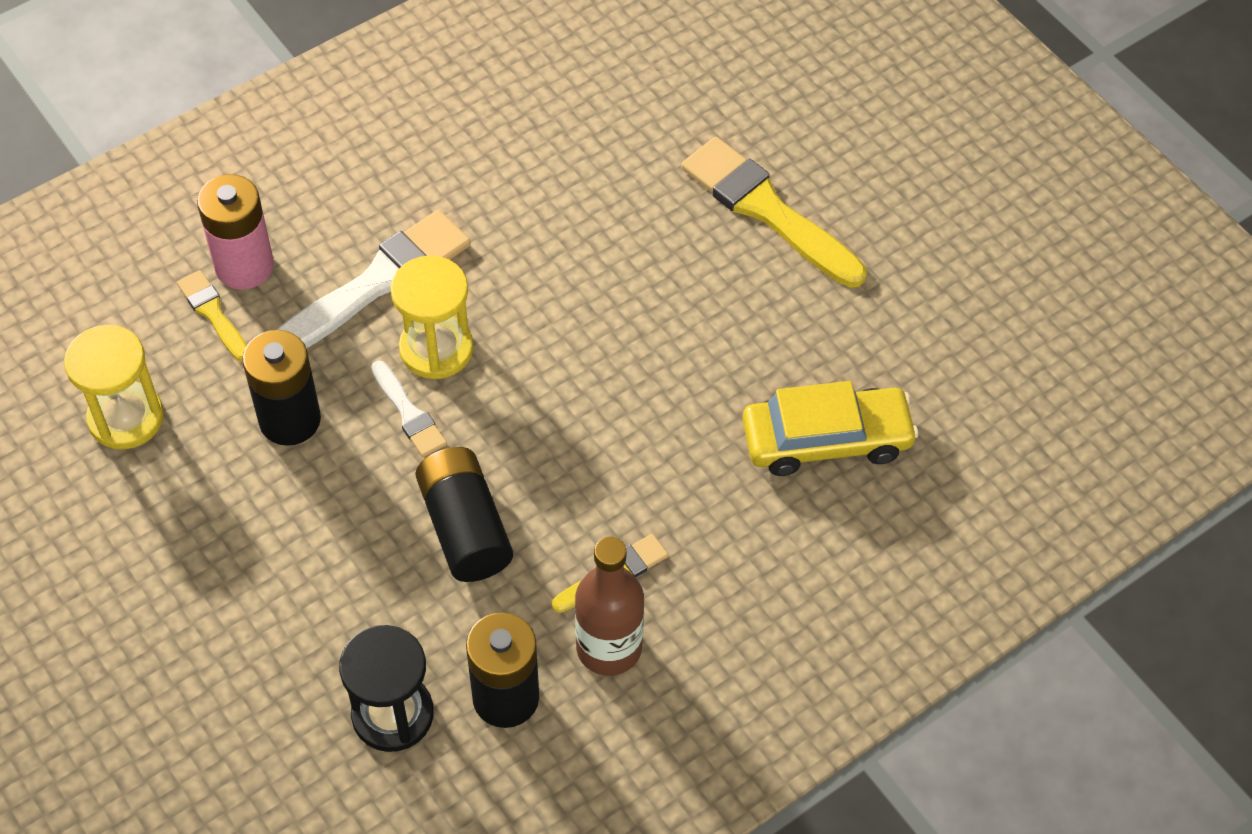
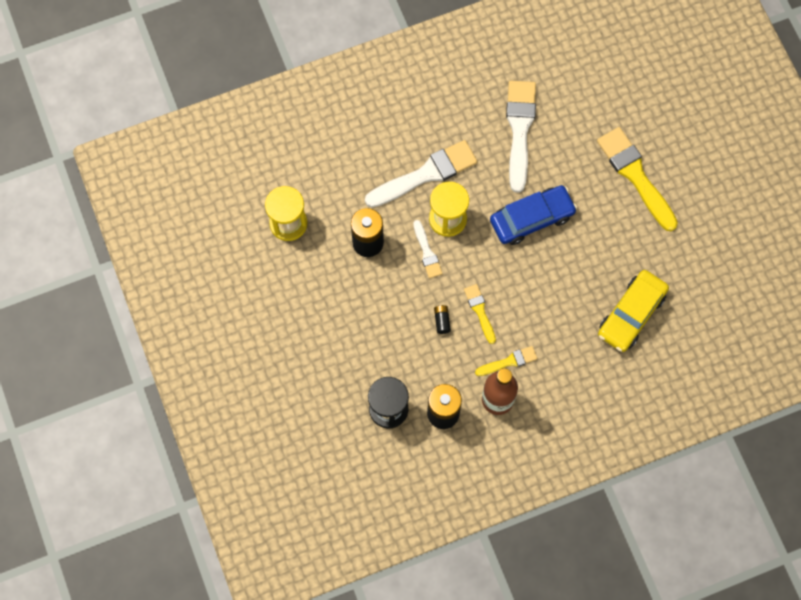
camera: 15 degrees right, 15 degrees up
yellow brush [177,270,247,362] -> yellow brush moved to [464,284,496,344]
pink battery [197,174,274,290] -> none
black battery [415,447,513,582] -> black battery [434,305,451,334], size x0.43
yellow car [742,381,918,476] -> yellow car turned 120 degrees clockwise [598,270,669,352]
none -> blue car [490,185,577,245]
none -> white brush [506,81,536,193]

